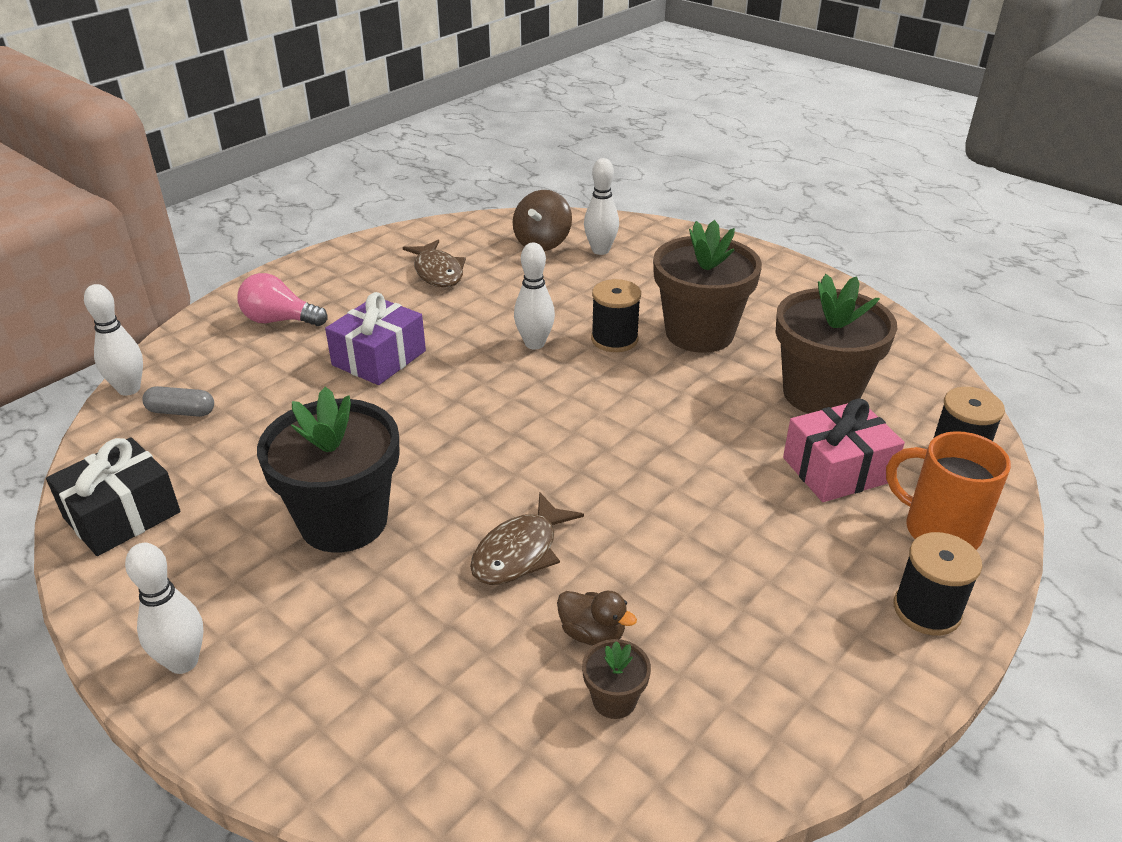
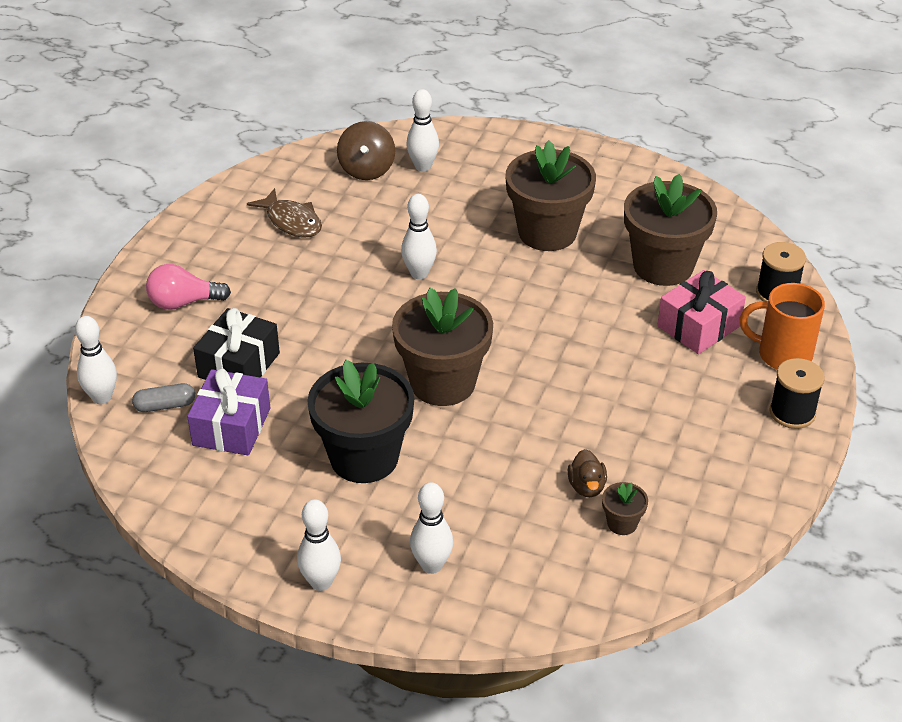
camera: 20 degrees left, 5 degrees up
black gift [46,438,181,556] -> black gift moved to [193,308,280,380]
purple gift [325,292,426,385] -> purple gift moved to [187,369,270,455]
brown fish [470,492,584,585] -> none
brown duck [557,591,637,645] -> brown duck turned 75 degrees clockwise [568,449,607,497]
black spool [591,279,641,352] -> none
none -> brown flower pot [392,288,493,406]
none -> white bowling pin [410,482,453,574]

